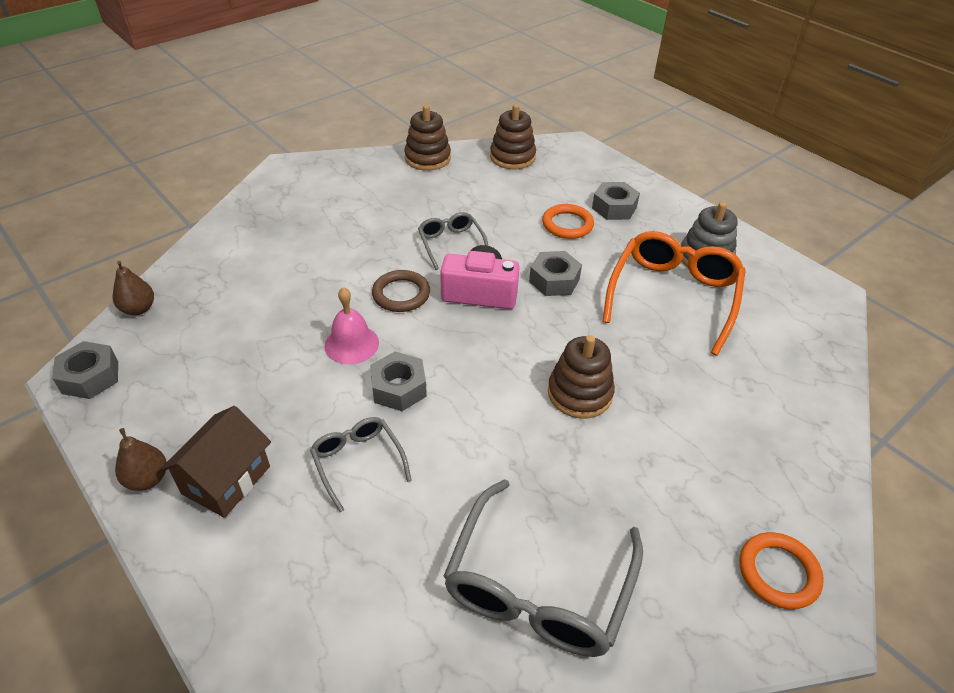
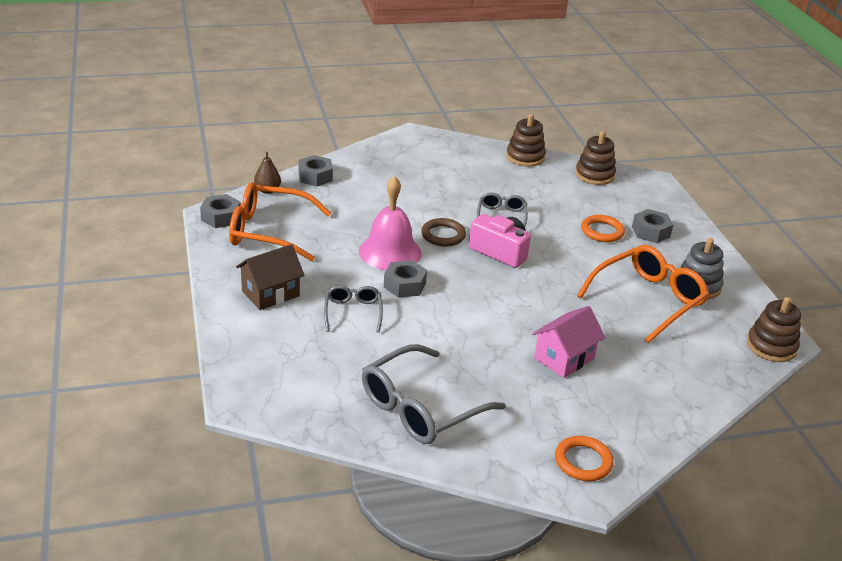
camera: 25 degrees right, 10 degrees down
brown pear [115,428,167,491] -> none
pink bell [324,287,379,364] -> pink bell [359,176,421,270], size x1.57
grey nut [529,251,582,296] -> grey nut moved to [298,155,333,186]
brown stacking toy [548,335,615,418] -> brown stacking toy moved to [747,297,801,362]
none -> orange glasses [229,182,331,261]
none -> pink house [532,306,605,378]

